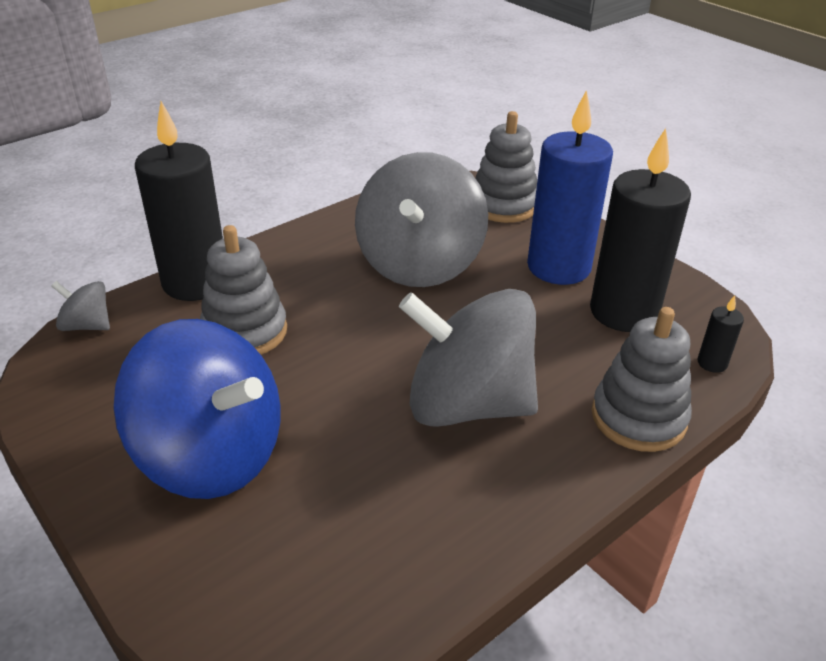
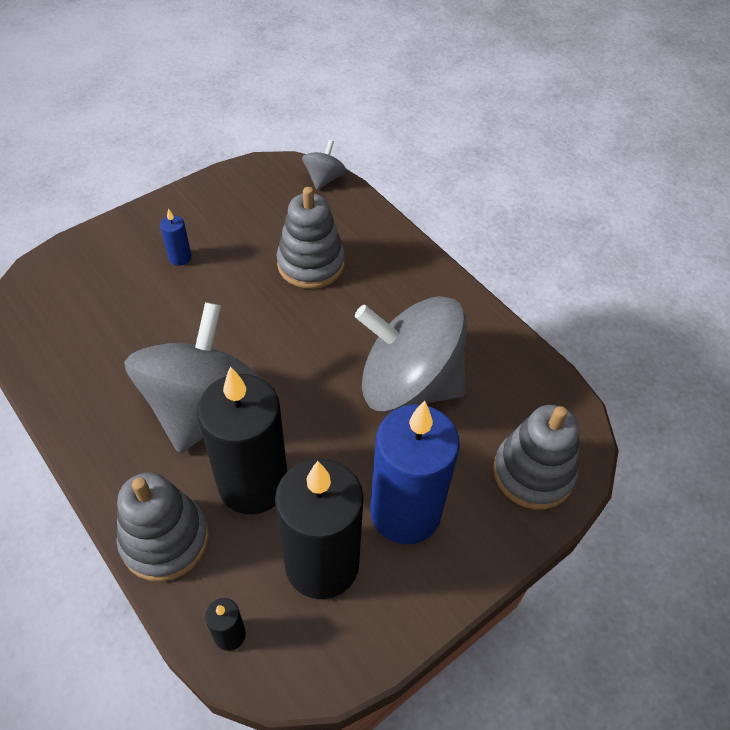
camera: 90 degrees right, 15 degrees up
blue spinning top [113,319,281,499] -> blue candle [160,209,192,266]
black candle [135,101,223,301] -> black candle moved to [197,367,287,514]

